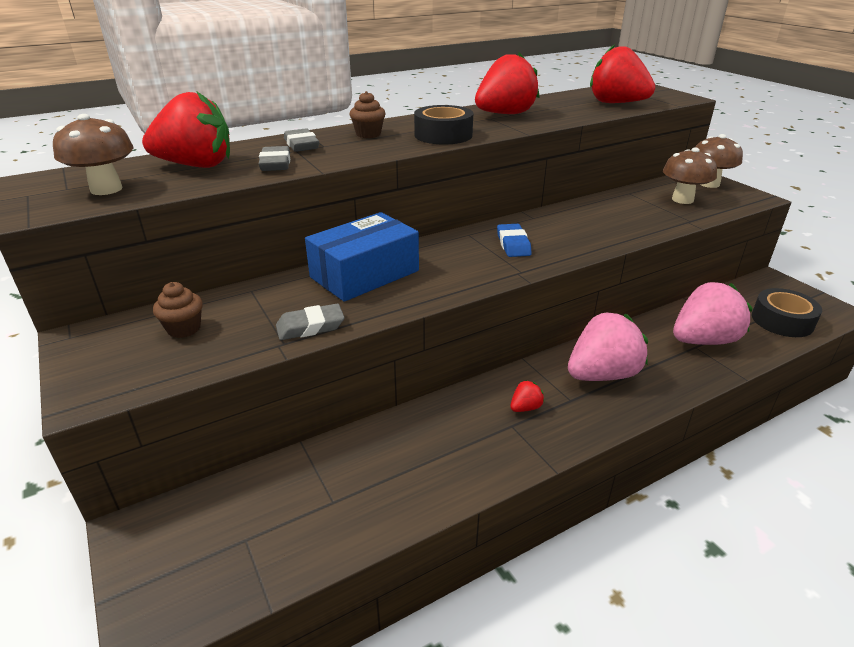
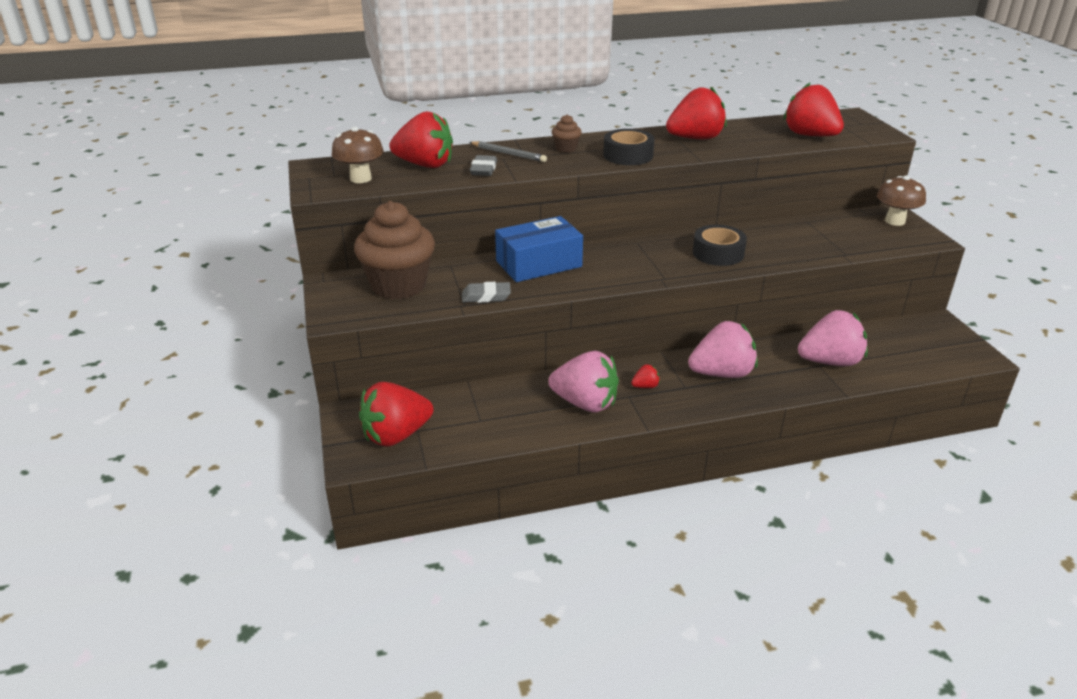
camera: 15 degrees right, 0 degrees up
brown cupcake [153,282,203,338] -> brown cupcake [354,201,435,299], size x2.35
grey eraser [284,129,319,152] -> grey pencil [469,141,547,162]
blue eraser [497,224,532,257] -> none
brown mushroom [663,147,717,204] -> none
black tape [752,288,822,337] -> black tape moved to [693,225,747,266]
none -> red strawberry [359,382,433,447]
none -> pink strawberry [548,351,619,413]

